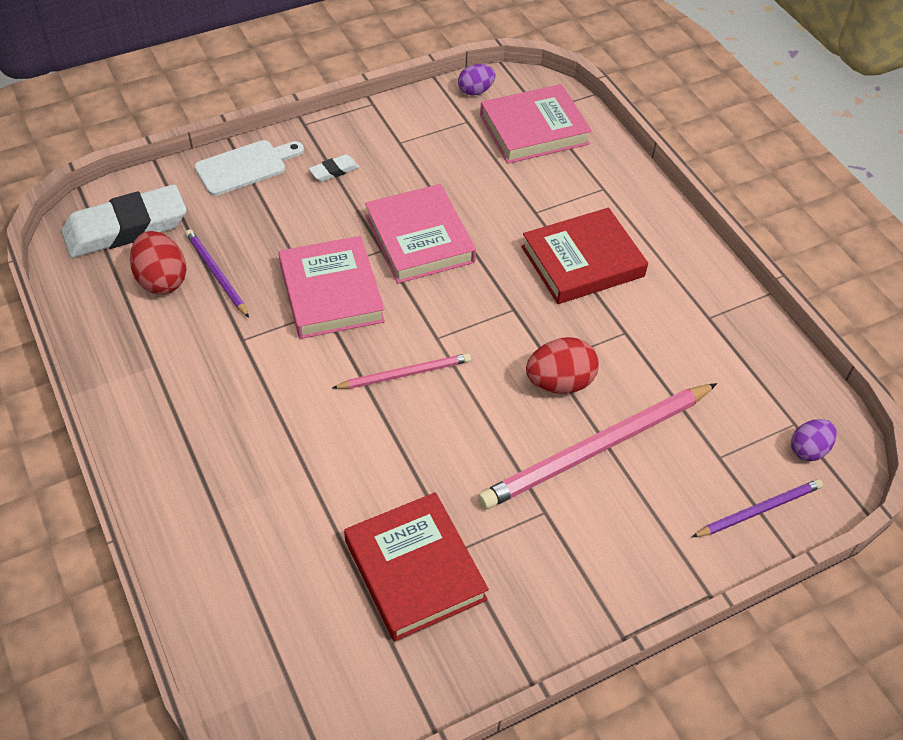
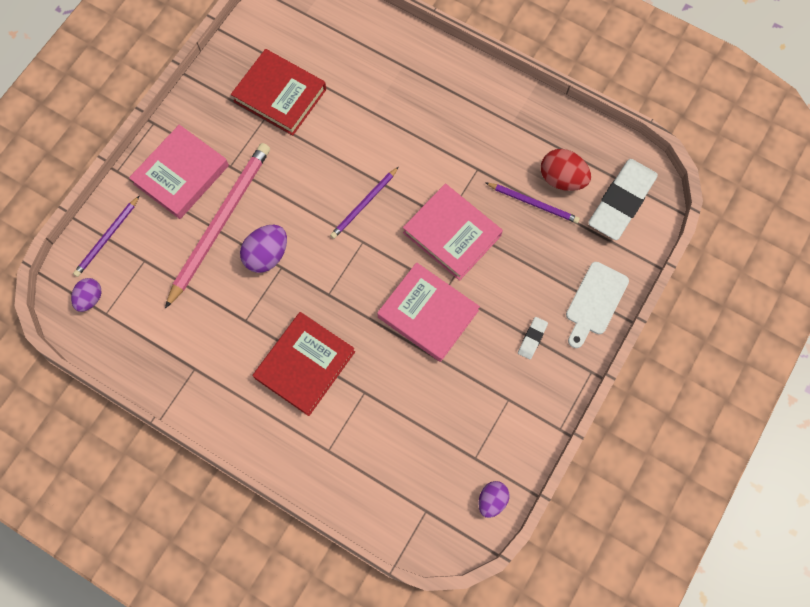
camera: 150 degrees right, 20 degrees up
pink pencil [332,353,471,389] -> purple pencil [330,167,399,239]
pink book [480,84,592,164] -> pink book moved to [129,125,229,219]
red egg [526,337,599,394] -> purple egg [240,225,287,273]

